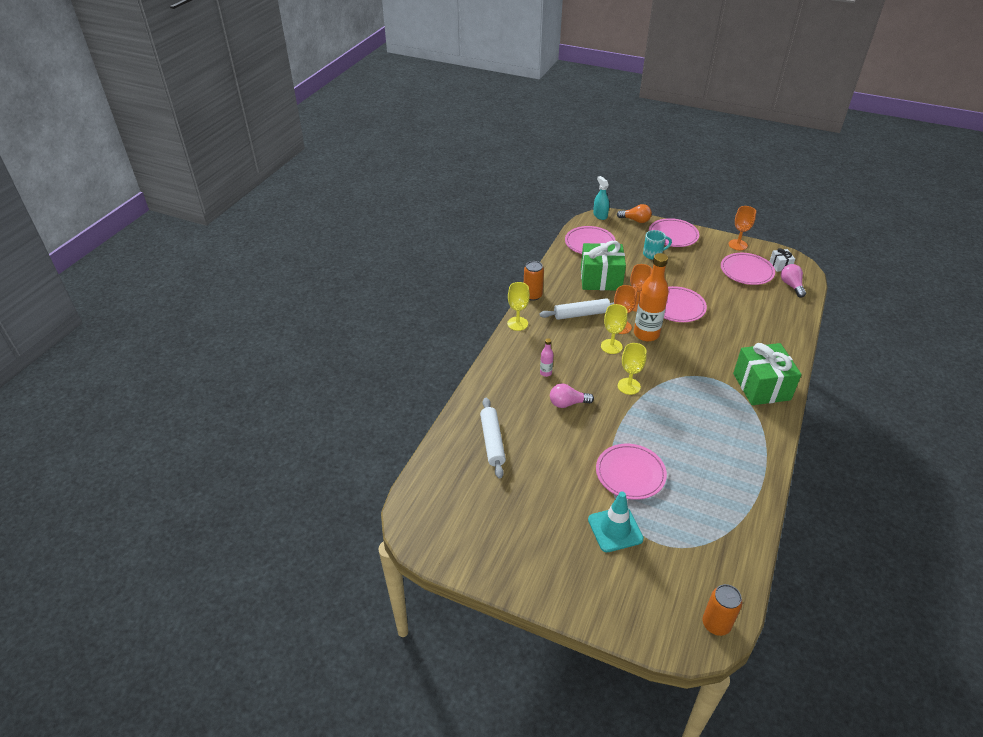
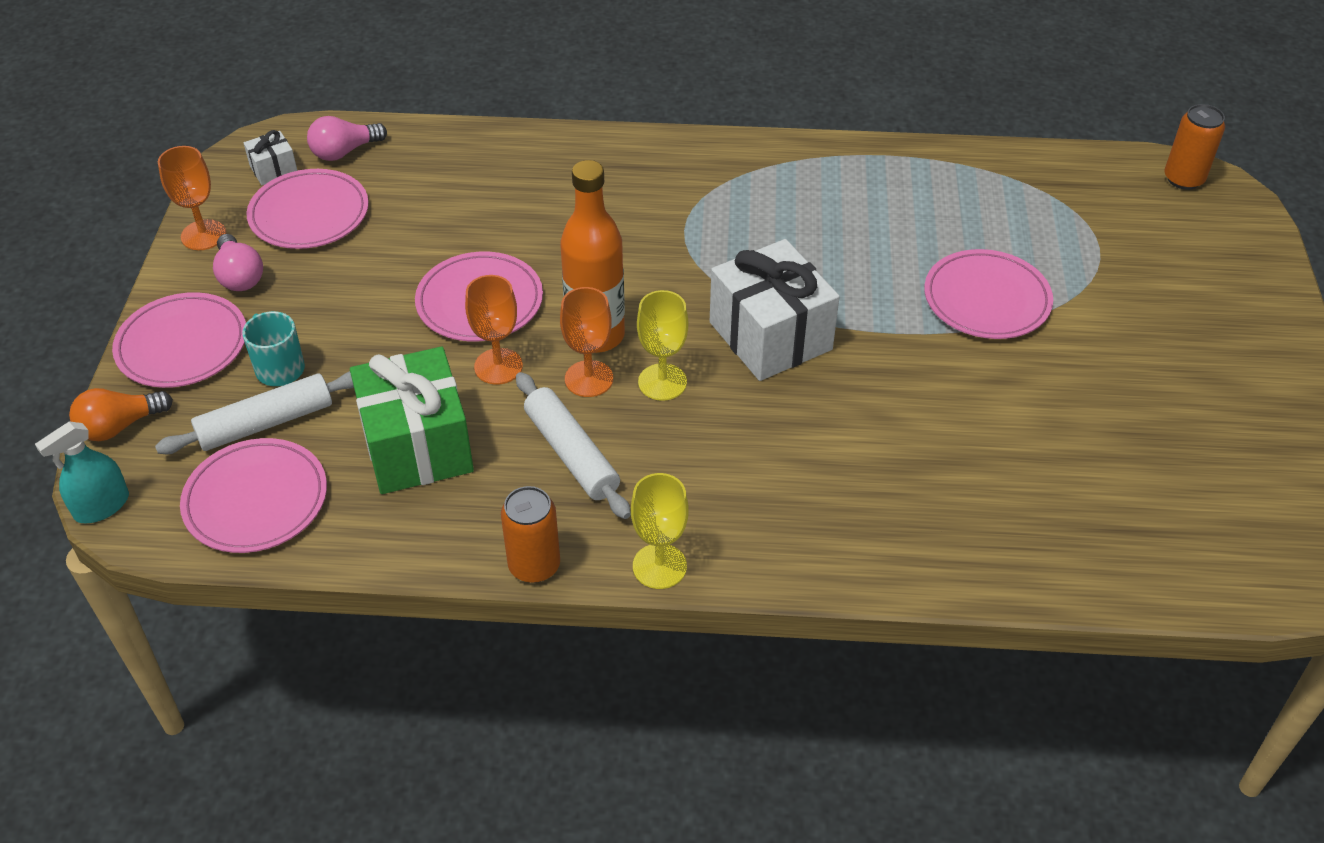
camera: 110 degrees left, 5 degrees up
white rolling pin [480,398,506,479] -> white rolling pin moved to [155,371,354,454]
pink bottle [540,338,554,377] -> none
pink light bulb [550,384,594,408] -> pink light bulb moved to [213,234,263,291]
turquoise traffic cone [588,492,644,552] -> none
orange light bulb [617,204,652,223] -> orange light bulb turned 120 degrees counterclockwise [69,388,173,441]
yellow goblet [618,343,647,395] -> white gift [710,239,840,381]
green gift [733,343,802,405] -> none

